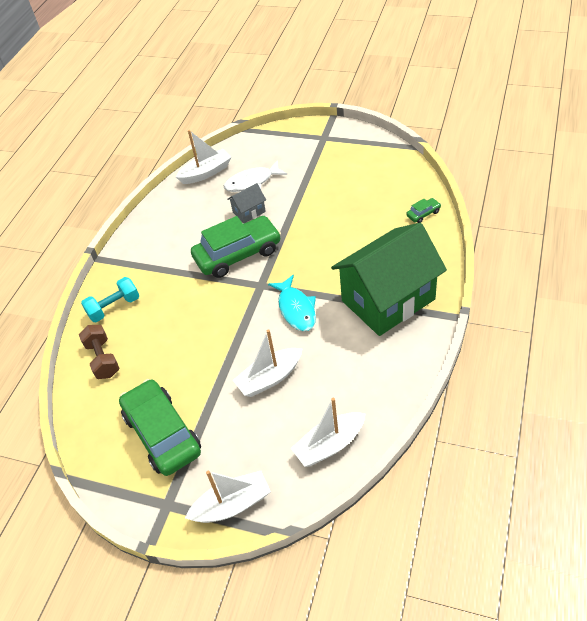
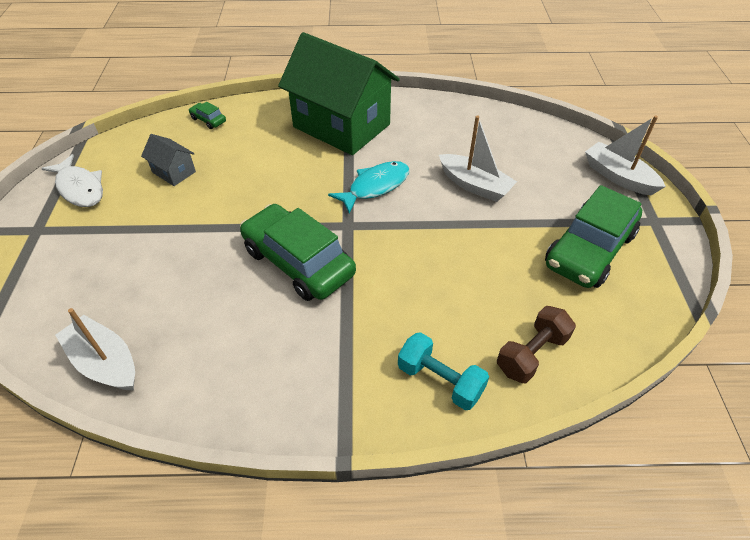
camera: 115 degrees left, 0 degrees up
white fish [224,160,287,192] -> white fish moved to [41,154,103,207]
grey house [227,183,266,223] -> grey house moved to [141,134,196,186]
white boat [291,398,366,467] -> none

